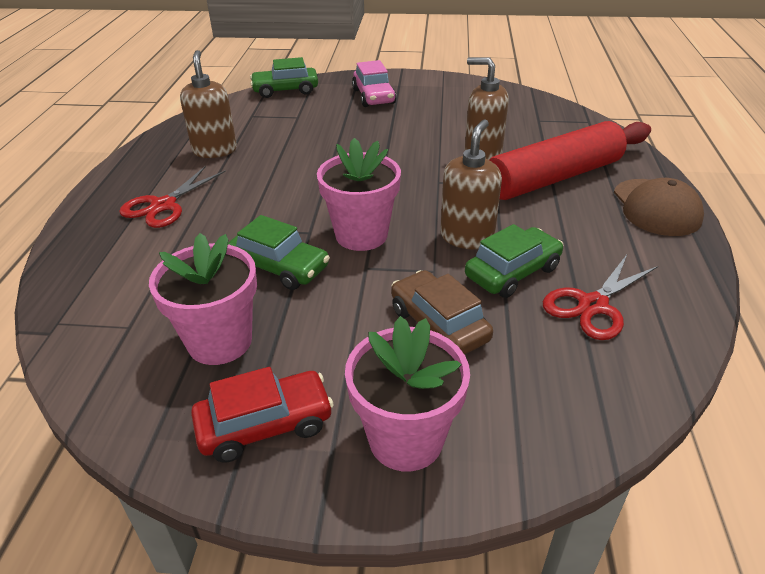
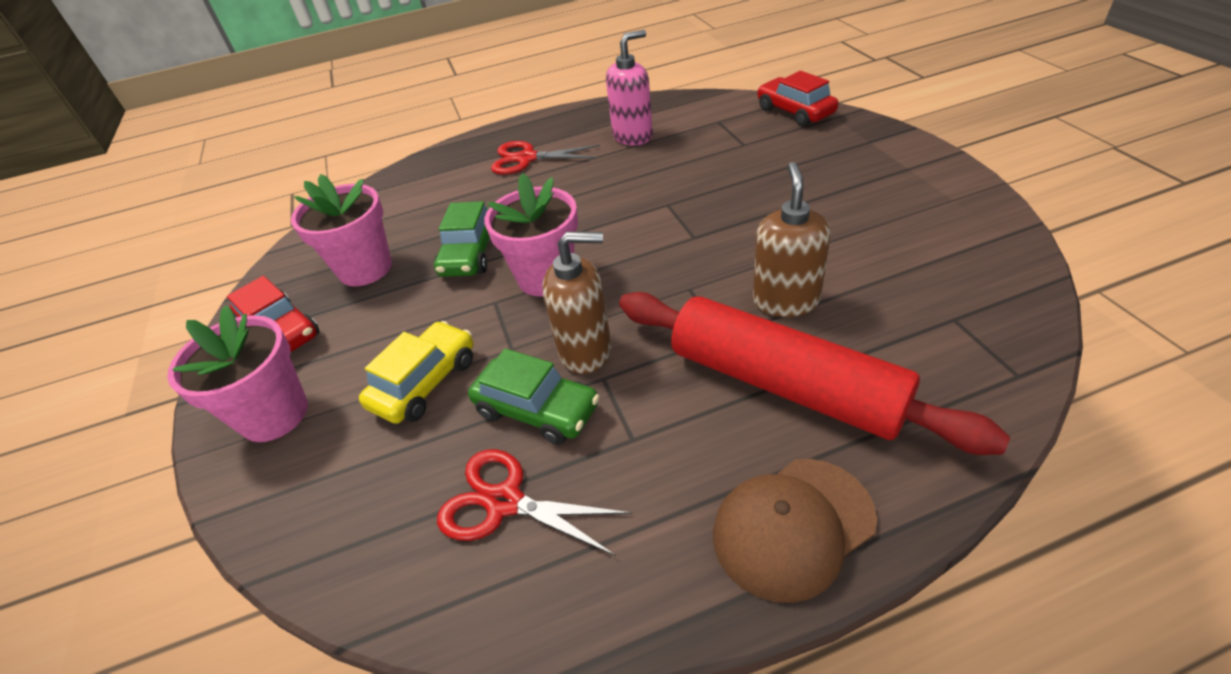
camera: 70 degrees right, 5 degrees up
brown soap dispenser [180,50,237,158] -> pink soap dispenser [606,30,653,146]
green car [250,57,318,98] -> red car [757,71,838,127]
pink car [352,60,397,107] -> none
brown car [391,270,493,355] -> yellow car [359,321,473,424]

